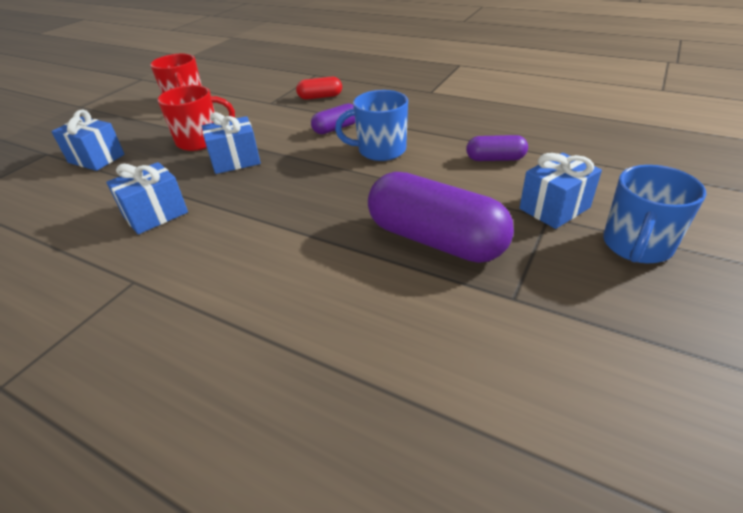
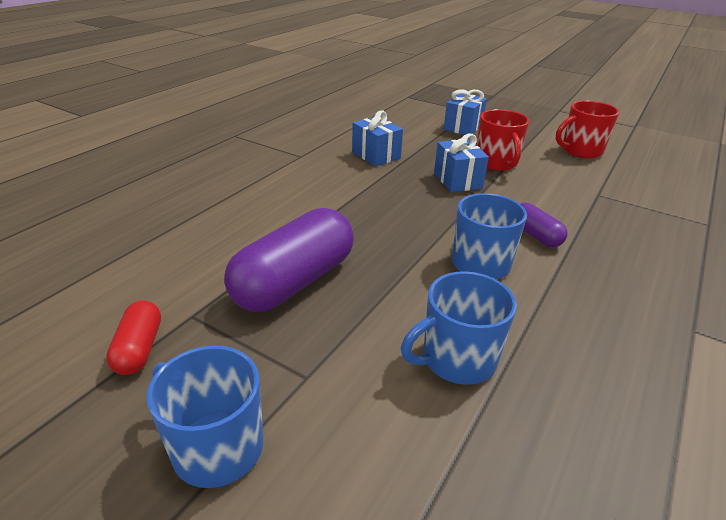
camera: 90 degrees right, 5 degrees down
red capsule [296,77,342,100] -> red capsule moved to [106,300,161,375]
purple capsule [466,135,528,161] -> blue mug [401,271,517,385]
blue gift [519,153,602,229] -> none

